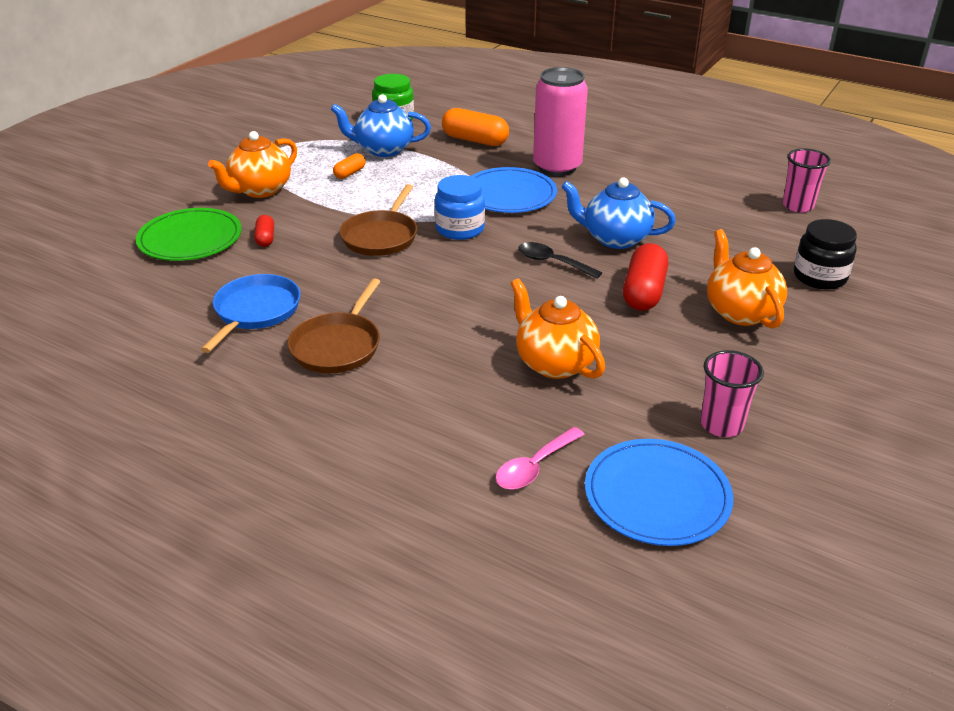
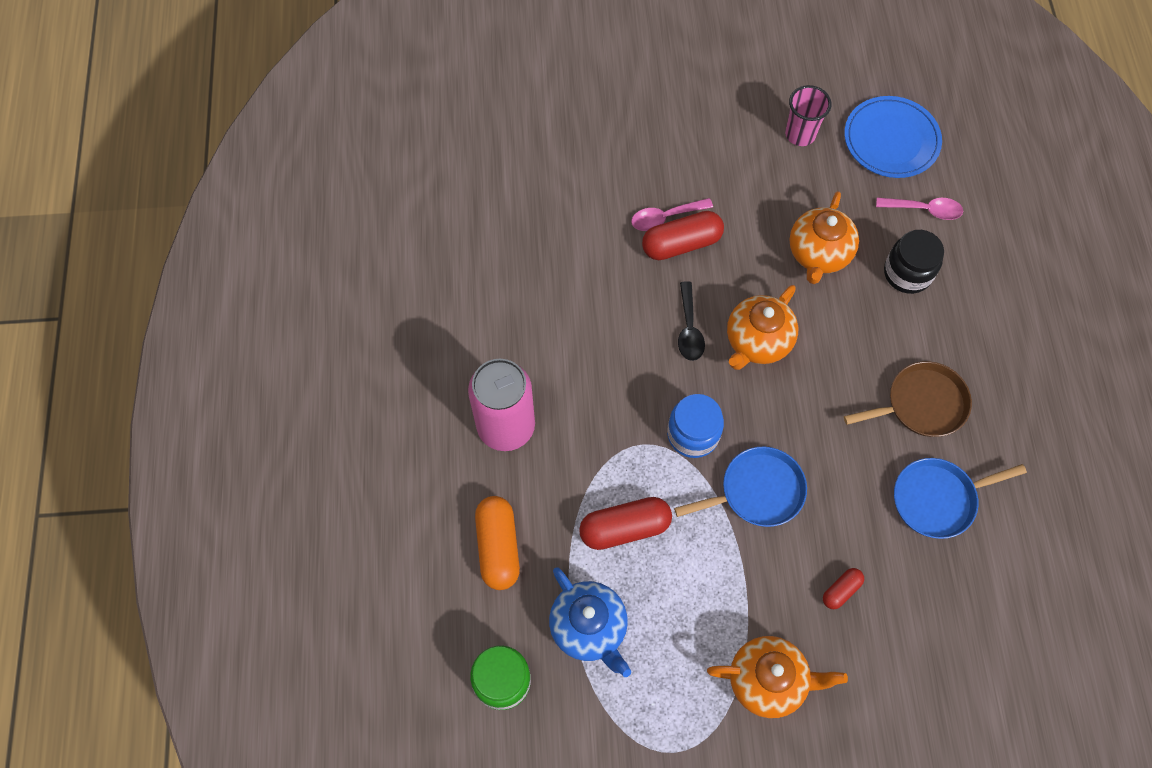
camera: 125 degrees left, 30 degrees up
green plate [136,208,242,261] -> none
orange capsule [333,153,365,179] -> none
brown pan [340,184,417,256] -> blue pan [674,447,807,527]
blue plate [471,167,557,213] -> none
blue teapot [561,177,676,249] -> none
orange teapot [707,229,787,329] -> orange teapot moved to [727,285,798,370]
pink cup [782,148,831,213] -> none
black jar [794,219,857,290] -> black jar moved to [884,230,944,294]
none -> red capsule [579,497,672,550]
none -> pink spoon [631,198,713,231]

